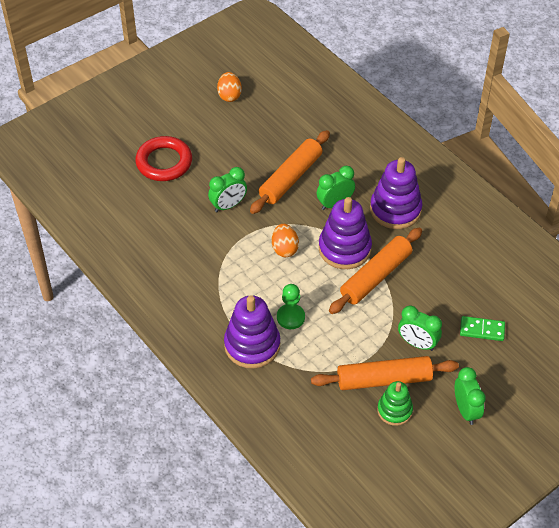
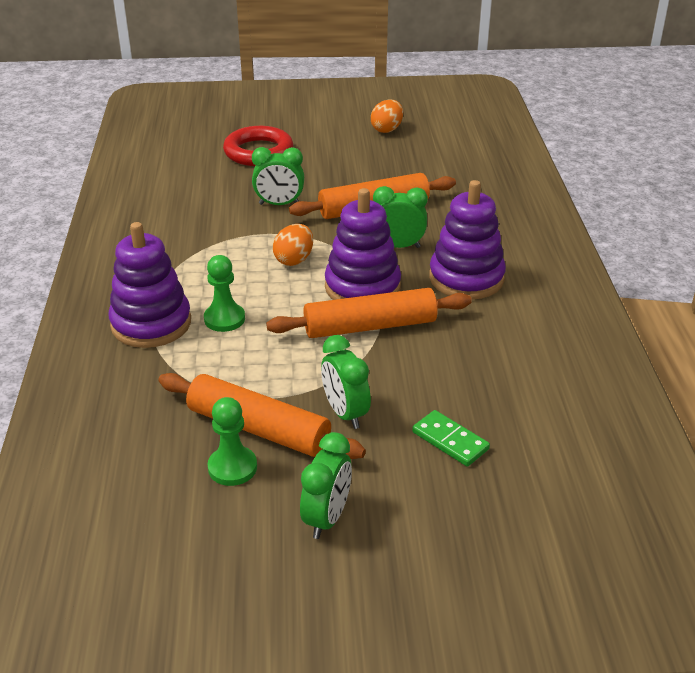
camera: 35 degrees right, 15 degrees down
green stacking toy [377,381,413,426] -> green pawn [208,397,257,486]

